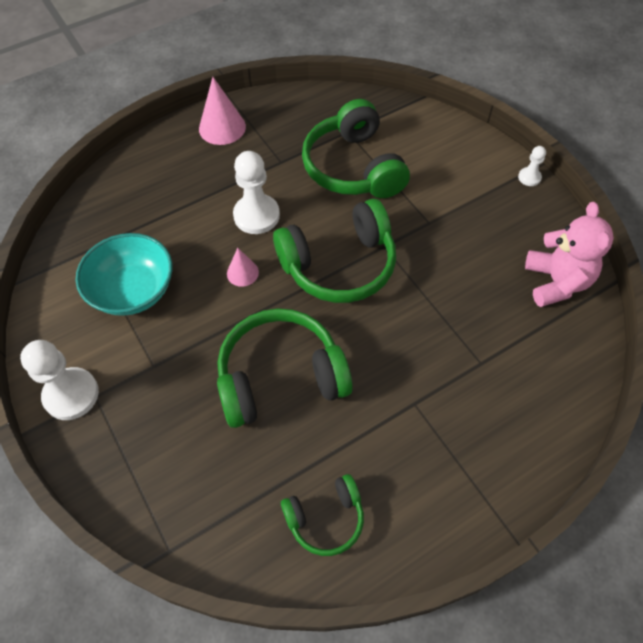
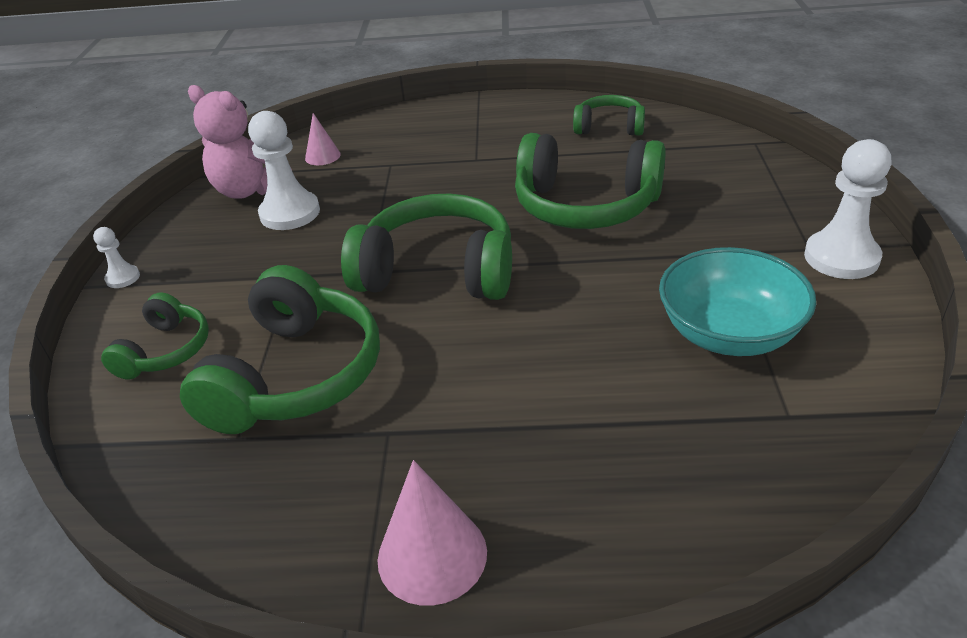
camera: 145 degrees left, 20 degrees down
pink cone [227,248,259,287] -> pink cone moved to [305,113,341,165]
white pawn [233,151,280,234] -> white pawn moved to [248,111,320,230]
pink teddy bear [525,202,614,307] -> pink teddy bear turned 90 degrees counterclockwise [188,85,292,199]
none -> green headphones [101,293,209,380]

